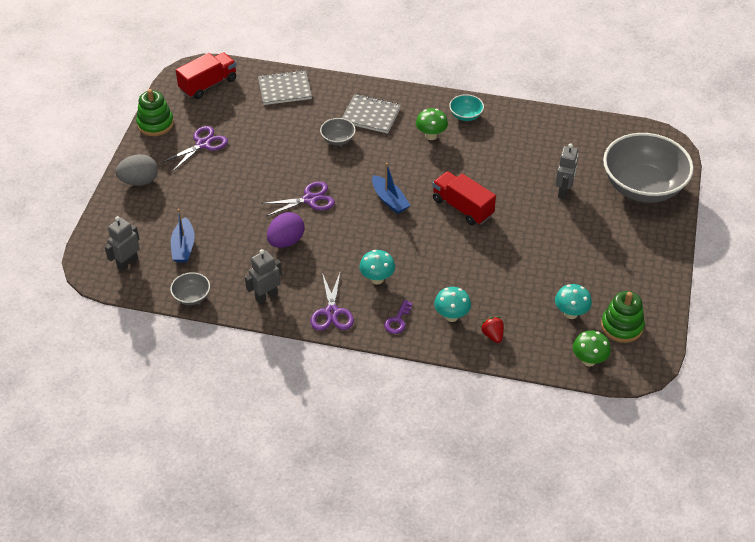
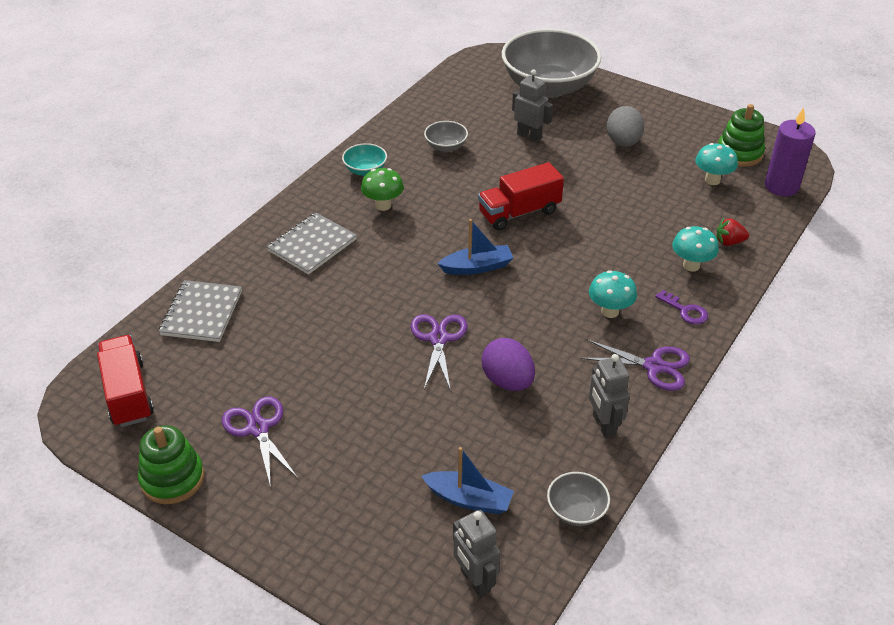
camera: 70 degrees left, 5 degrees down
grey egg [116,154,158,186] -> grey egg moved to [607,106,645,147]
grey bowl [320,118,356,145] -> grey bowl moved to [424,121,468,152]
green mushroom [573,330,611,367] -> purple candle [765,107,815,196]

